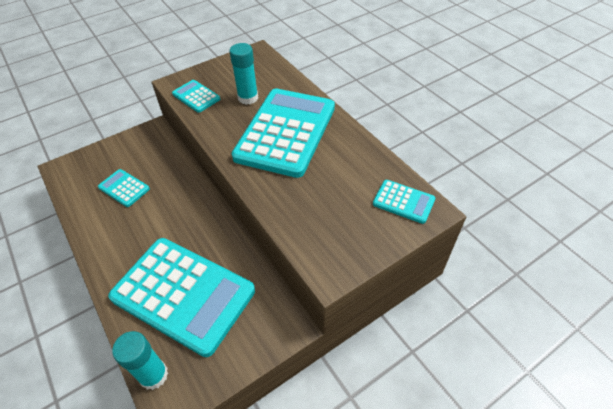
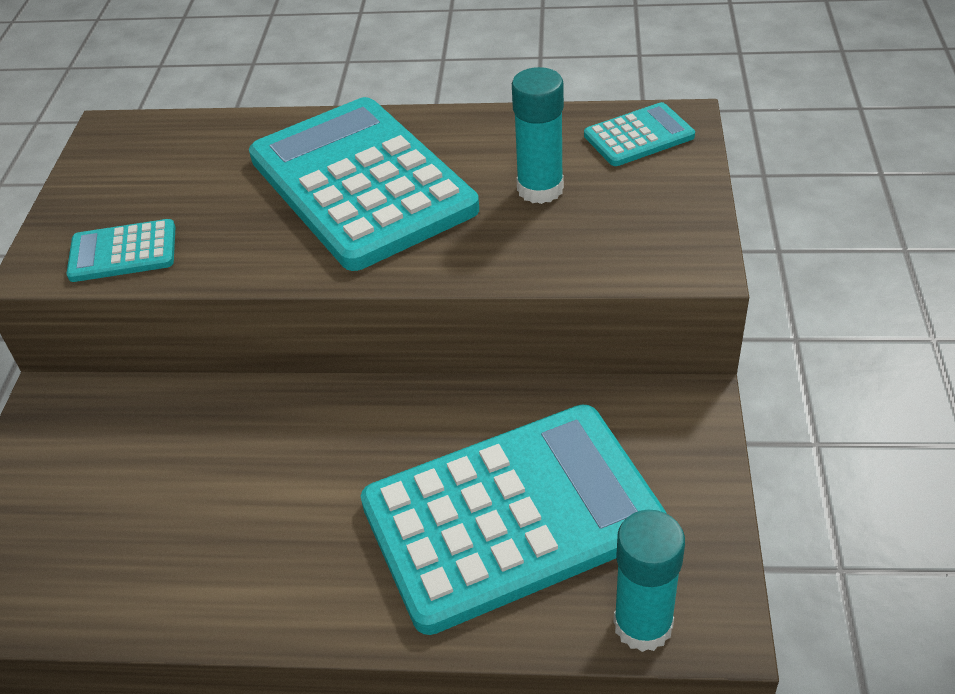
camera: 50 degrees left, 5 degrees down
turquoise calculator [98,169,150,207] -> none
turquoise glue stick [230,43,258,105] -> turquoise glue stick moved to [512,67,564,204]

